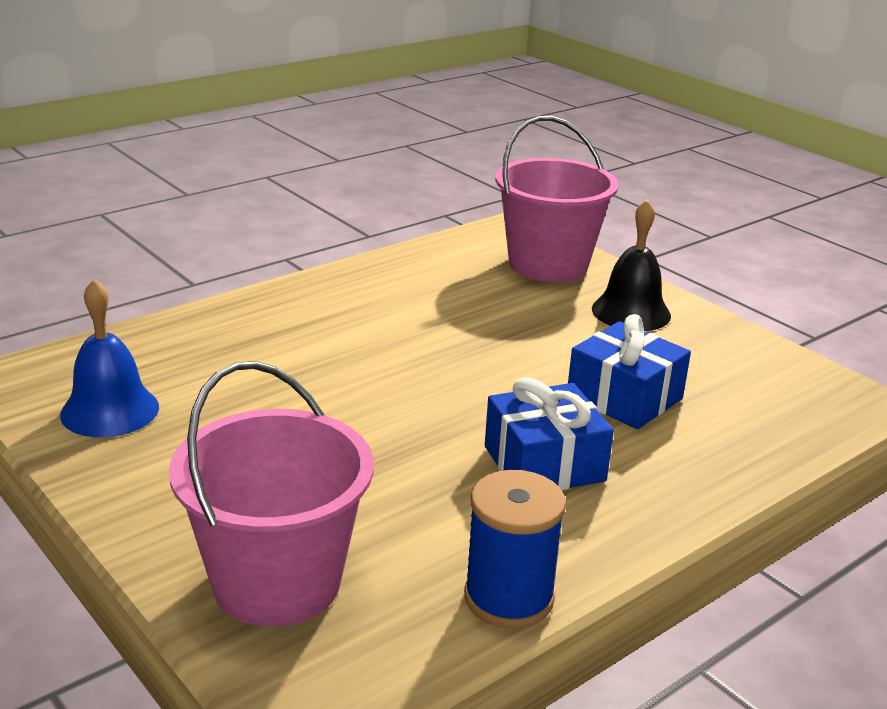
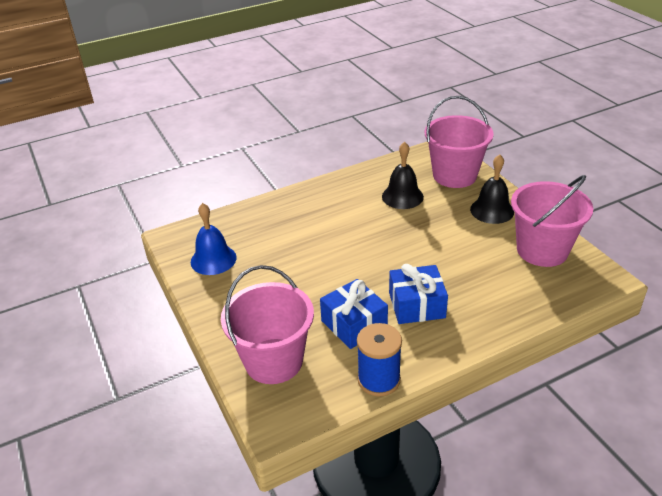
camera: 15 degrees right, 10 degrees up
blue gift [568,314,691,429] -> blue gift moved to [320,279,388,349]
none -> black bell [382,142,424,209]
none -> pink bucket [511,175,593,267]

